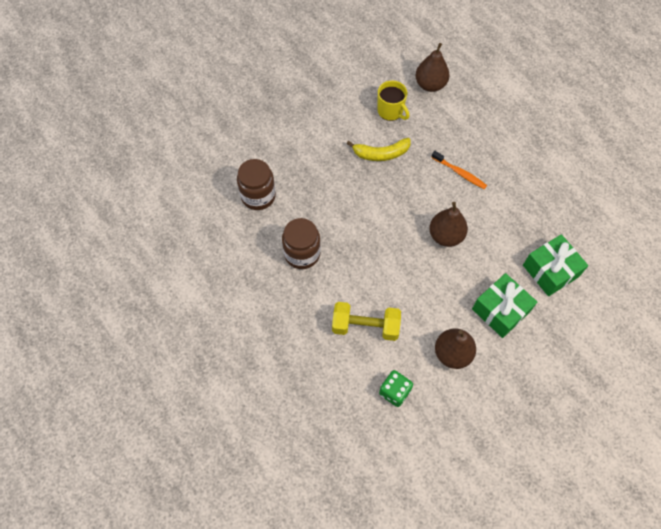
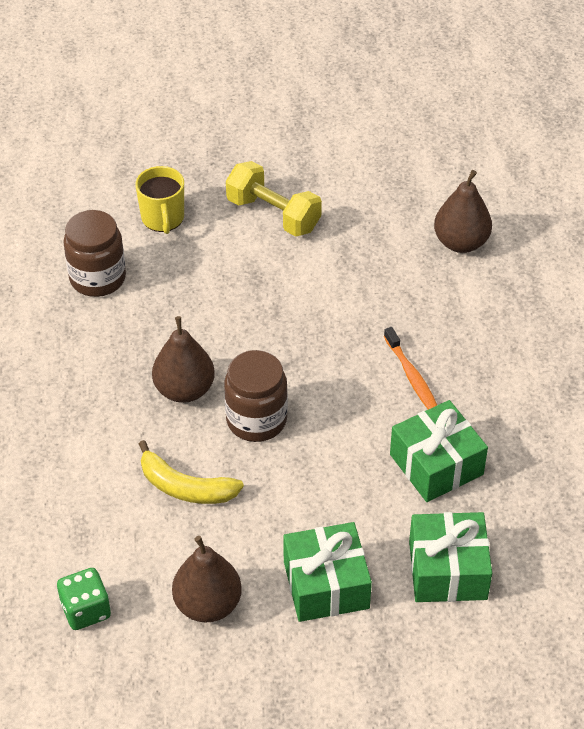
camera: 30 degrees right, 15 degrees down
brown jar [282,218,321,269] -> brown jar moved to [224,350,288,442]
yellow dumbbell [332,302,401,341] -> yellow dumbbell moved to [226,161,322,237]
yellow banana [347,138,411,161] -> yellow banana moved to [139,440,244,504]
yellow mug [377,80,409,121] -> yellow mug moved to [135,166,184,234]
brown pear [429,202,468,247] -> brown pear moved to [152,316,215,403]
none -> green gift [390,400,488,502]

